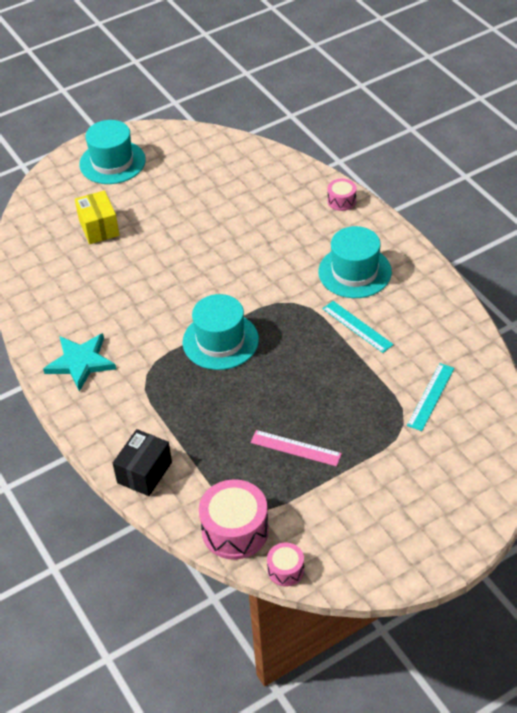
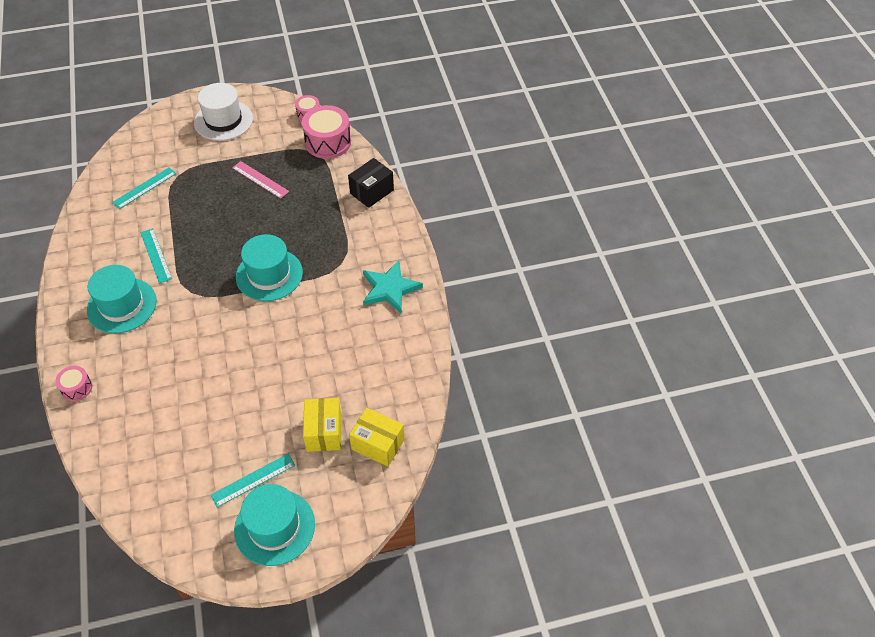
camera: 165 degrees left, 5 degrees up
none -> white hat [194,83,253,141]
none -> turquoise ruler [211,454,295,507]
none -> yellow box [349,408,404,467]

